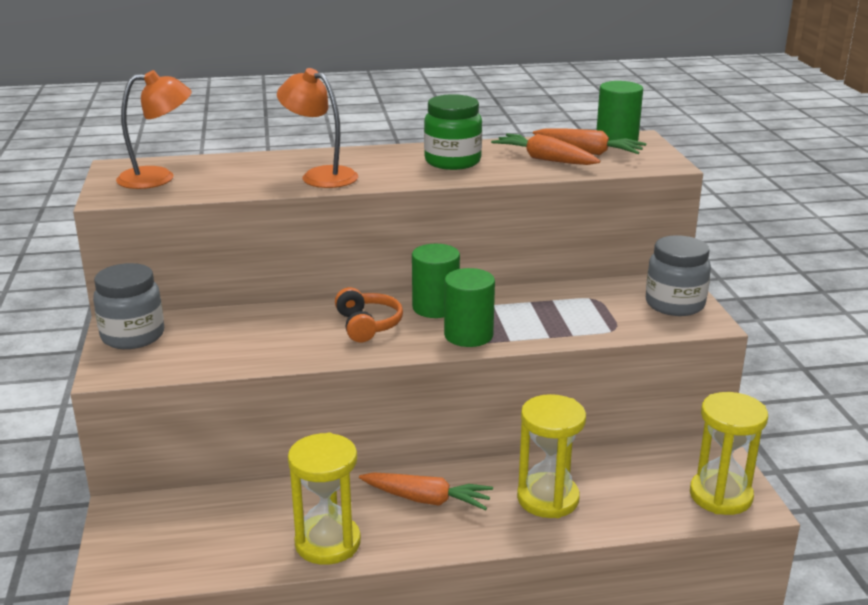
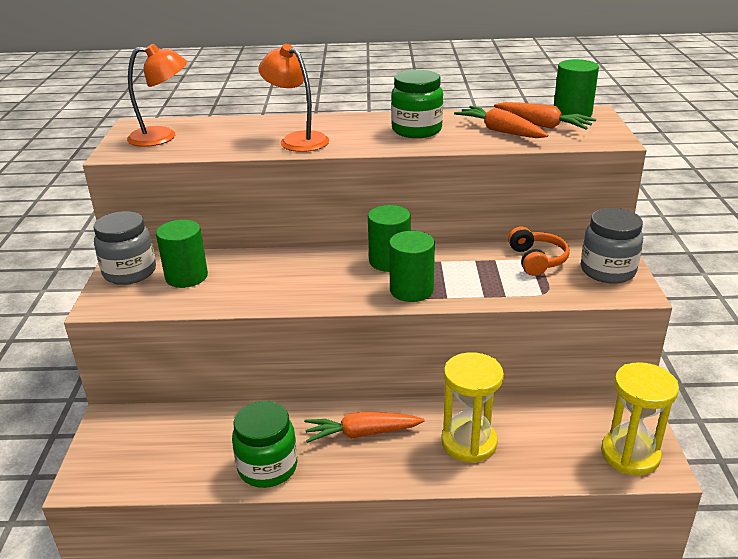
camera: 10 degrees right, 5 degrees up
yellow hourglass [288,433,361,565] -> green jar [232,401,297,488]
orange headphones [335,287,403,342] -> orange headphones moved to [508,226,570,276]
orange carrot [359,472,493,510] -> orange carrot turned 150 degrees clockwise [305,412,425,443]
none -> green cylinder [156,220,208,288]

